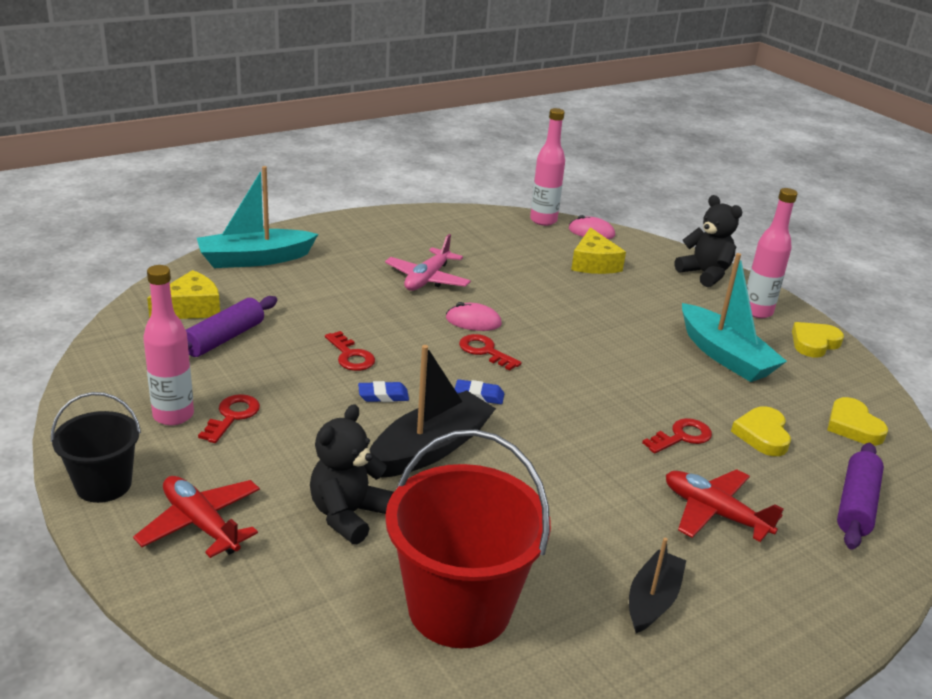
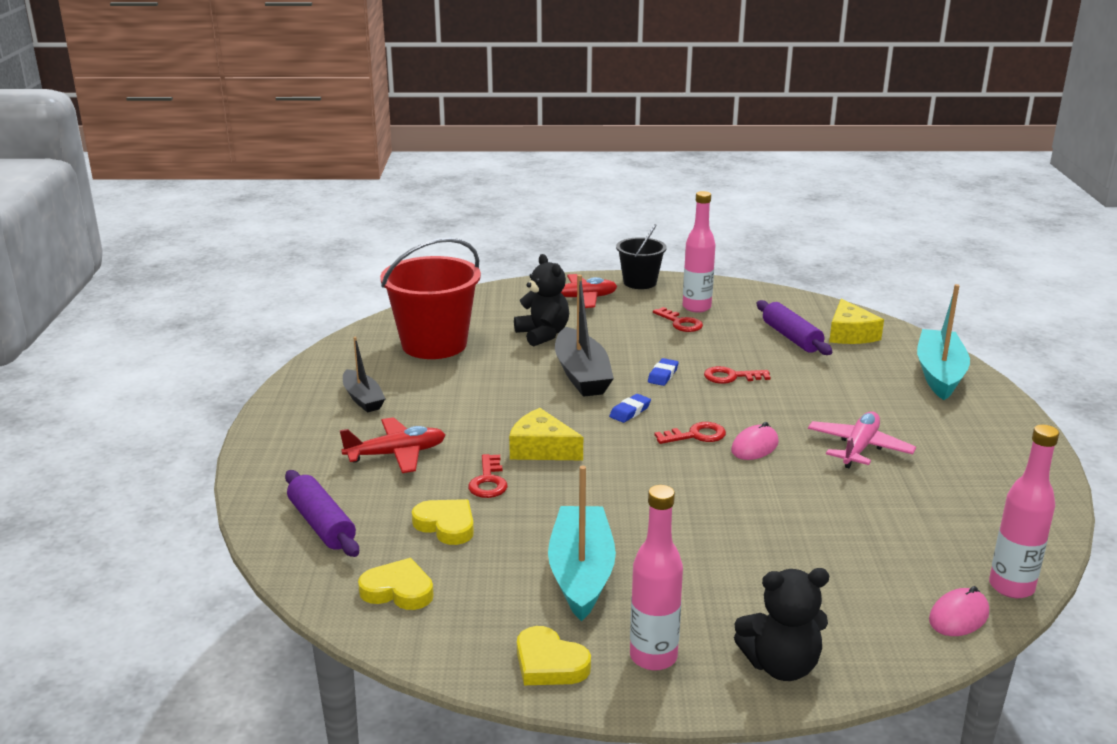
camera: 125 degrees right, 5 degrees down
pink plane [385,234,471,291] -> pink plane turned 60 degrees clockwise [808,411,916,468]
yellow cheese [571,227,626,274] -> yellow cheese moved to [509,408,583,460]
turquoise boat [682,253,787,382] -> turquoise boat turned 90 degrees clockwise [548,466,616,621]
yellow heart [792,322,844,357] -> yellow heart turned 135 degrees clockwise [517,626,591,685]

